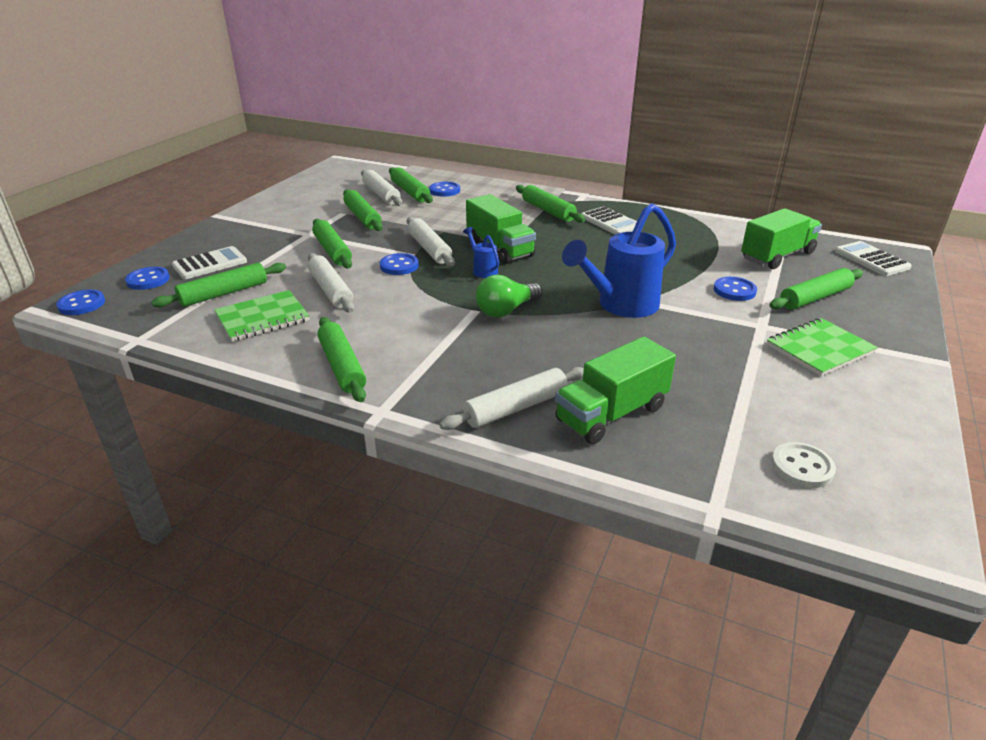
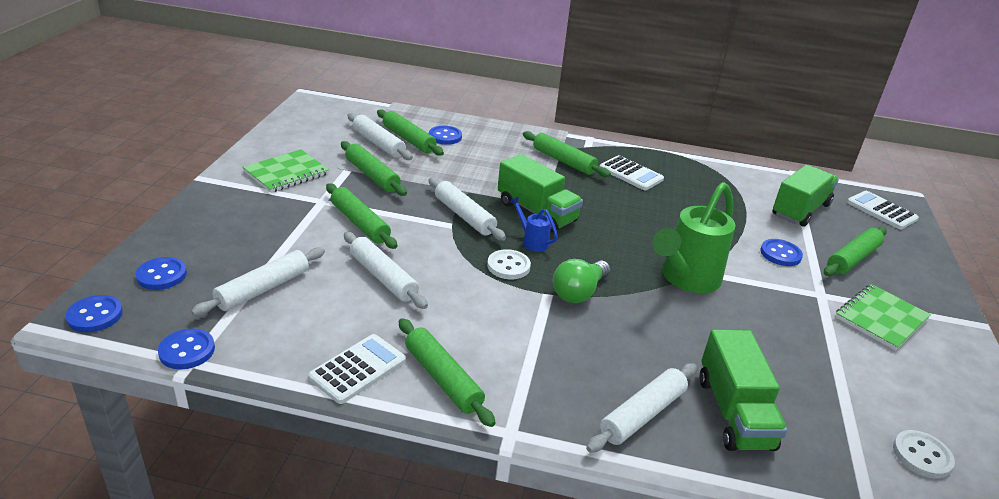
camera: 15 degrees left, 0 degrees up
green rolling pin [151,263,286,307] -> white rolling pin [191,247,325,316]
white calculator [172,246,247,279] -> white calculator moved to [308,334,406,404]
green notebook [214,290,309,342] -> green notebook moved to [243,149,329,193]
blue button [380,253,419,275] -> blue button moved to [158,329,215,369]
green truck [555,337,676,444] -> green truck turned 45 degrees counterclockwise [700,330,787,451]
blue watering can [562,203,676,318] -> green watering can [652,182,735,293]
none -> white button [487,249,531,279]

